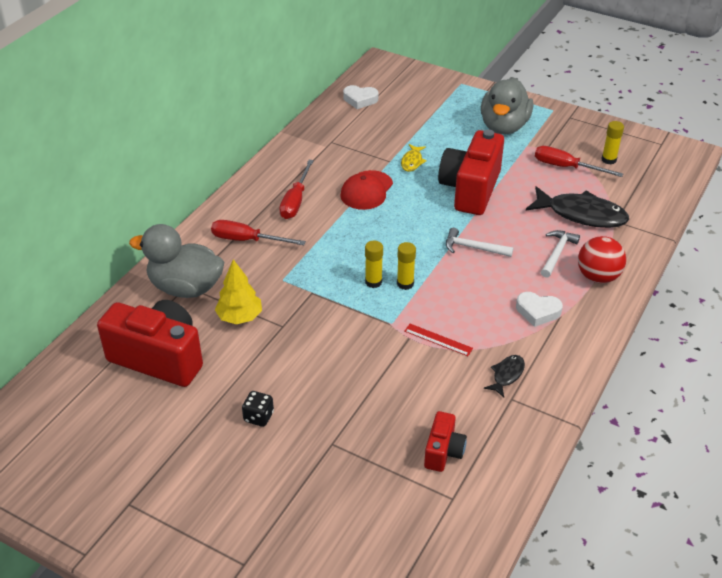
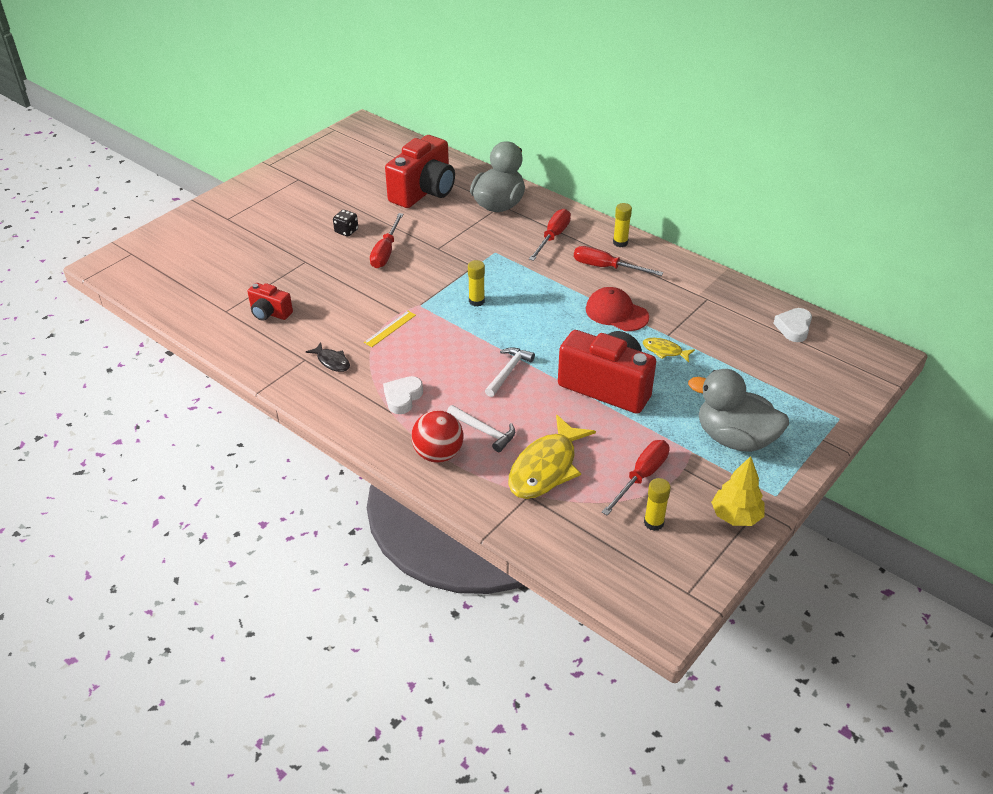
camera: 100 degrees right, 0 degrees up
yellow tree [215,259,262,324] -> yellow tree moved to [711,456,765,526]
yellow glue stick [397,242,416,290] -> yellow glue stick moved to [613,203,632,247]
red ruler [404,324,473,356] -> yellow ruler [364,311,416,347]
black fish [526,186,629,228] -> yellow fish [508,415,596,499]
none -> red screwdriver [370,213,403,268]

